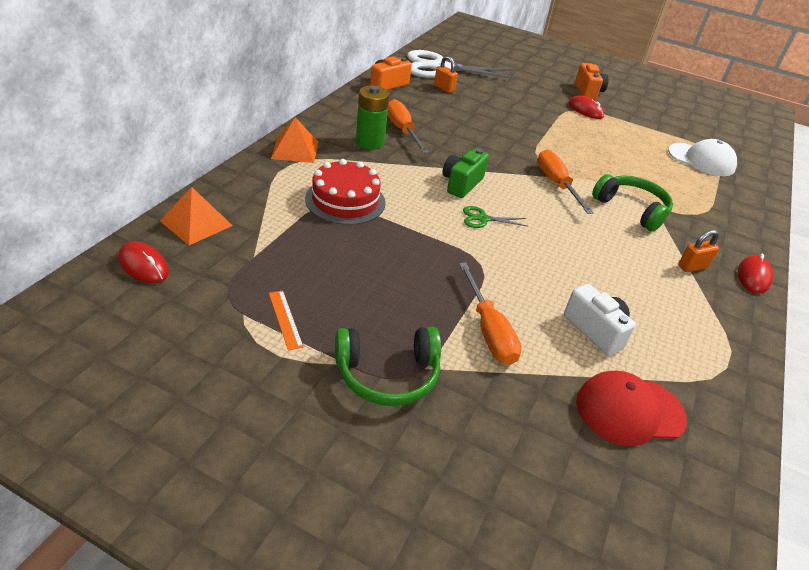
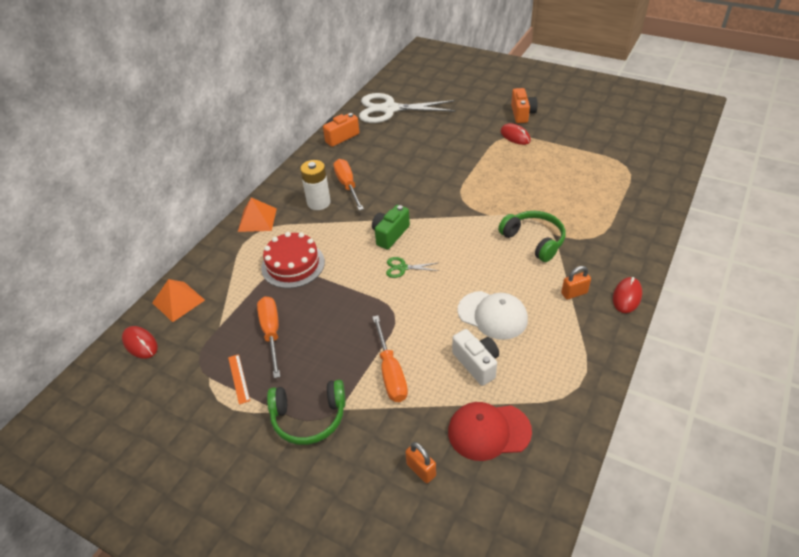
camera: 10 degrees right, 5 degrees up
green battery [356,85,389,150] -> white battery [300,160,331,210]
orange padlock [434,56,458,93] -> orange padlock moved to [405,442,436,483]
orange screwdriver [537,150,594,214] -> orange screwdriver moved to [257,296,280,378]
white cap [668,139,737,176] -> white cap moved to [457,291,528,340]

